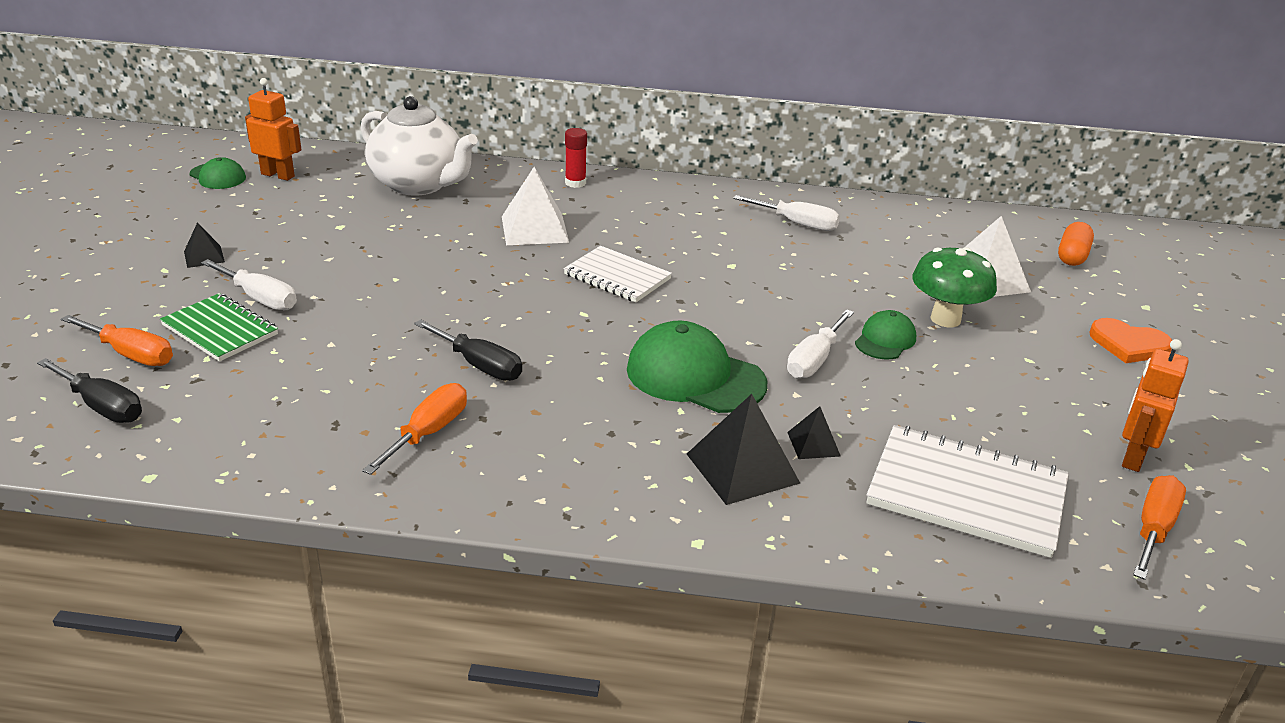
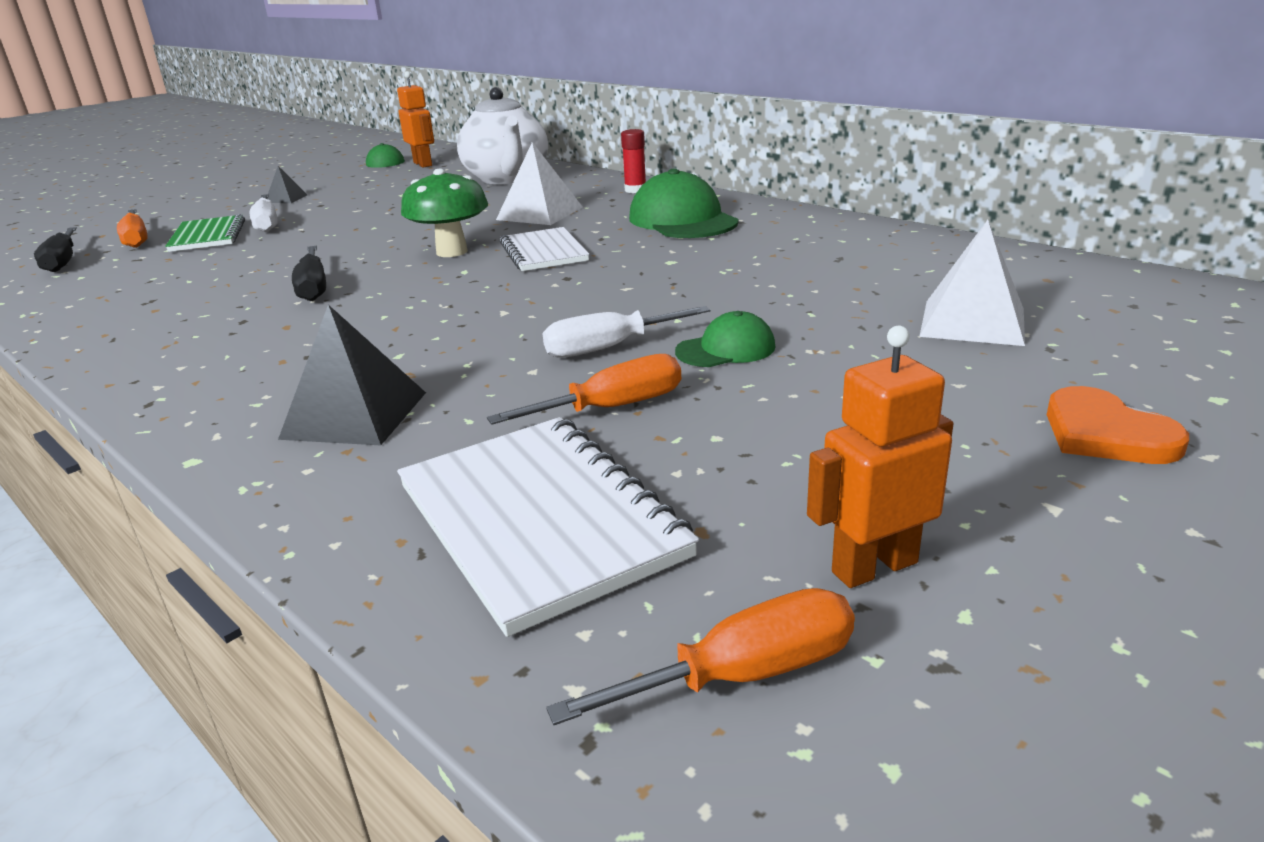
camera: 40 degrees right, 5 degrees down
orange screwdriver [362,383,467,475] -> orange screwdriver moved to [487,354,681,425]
green cap [627,321,767,413] -> green cap moved to [629,168,738,238]
white screwdriver [733,195,840,231] -> none
black pyramid [787,406,840,459] -> none
green mushroom [912,247,997,327] -> green mushroom moved to [401,169,488,257]
orange capsule [1058,222,1094,266] -> none

